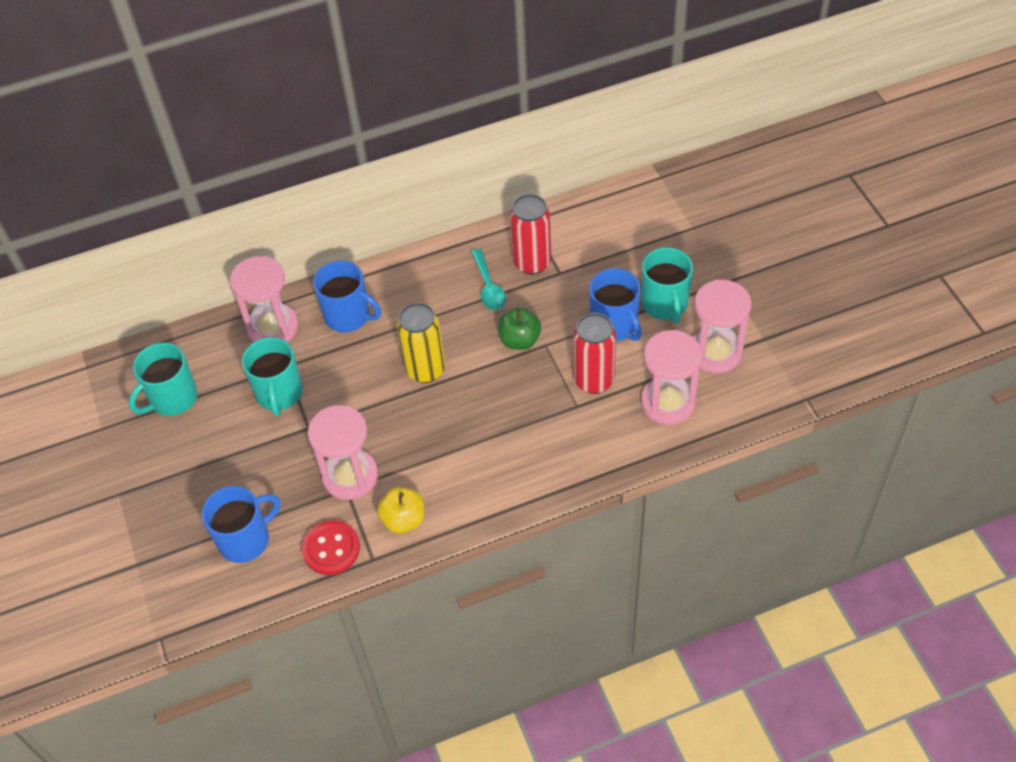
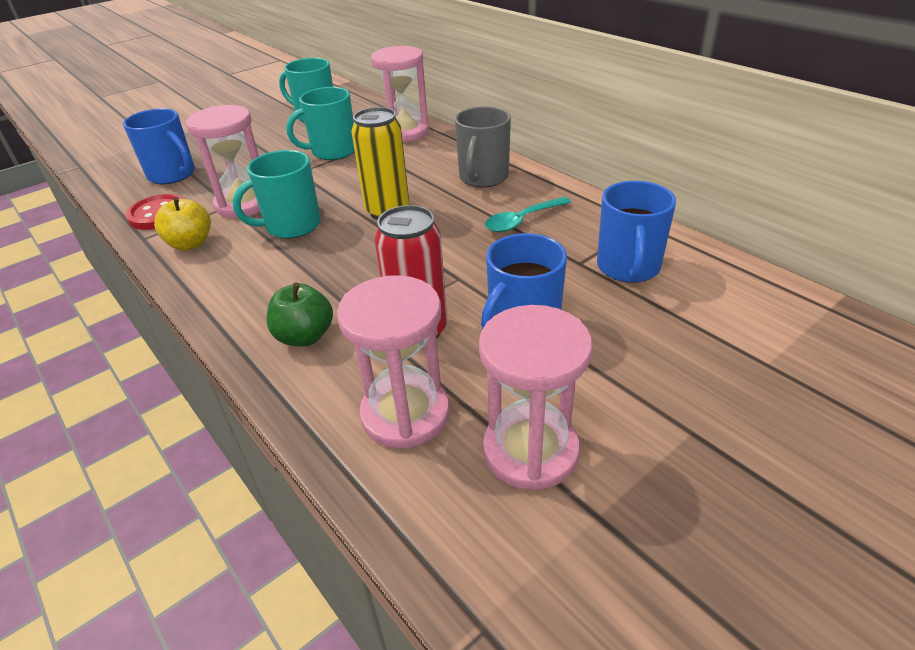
camera: 70 degrees right, 15 degrees down
blue mug [313,261,381,332] -> blue mug moved to [597,181,676,283]
green apple [498,308,541,350] -> green apple moved to [267,283,333,347]
red can [510,194,551,275] -> none
turquoise mug [641,247,693,323] -> turquoise mug moved to [233,150,321,238]
none -> grey mug [455,106,511,187]

